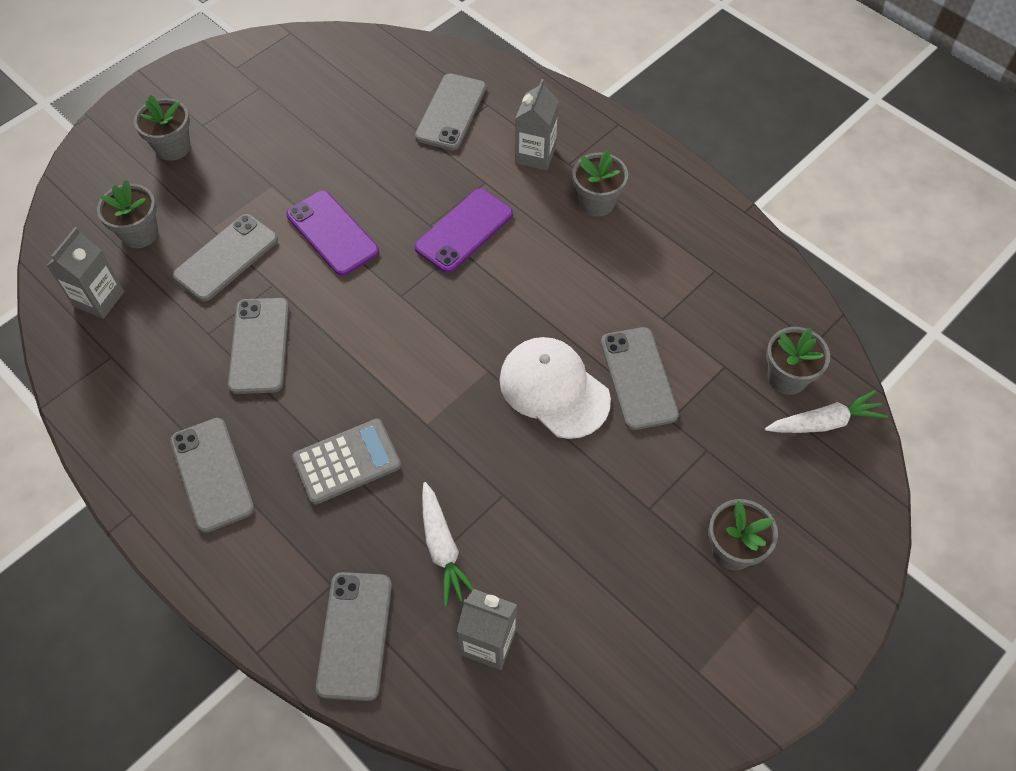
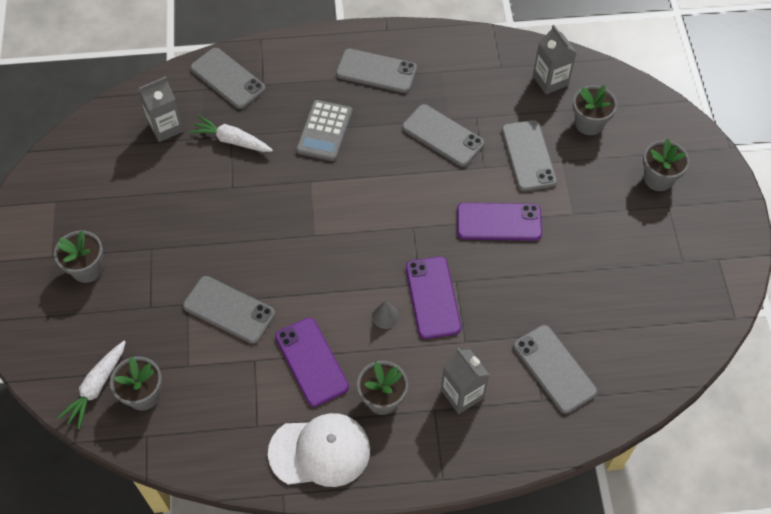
camera: 130 degrees right, 0 degrees up
white cap [499,337,611,439] -> white cap moved to [268,413,370,487]
none -> purple phone [275,318,349,407]
none -> grey cone [372,300,399,329]

